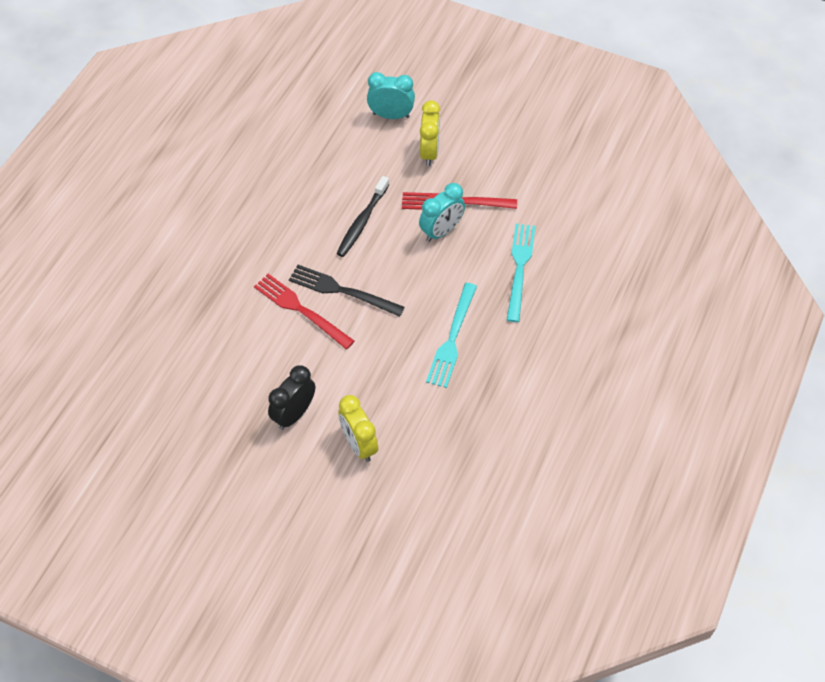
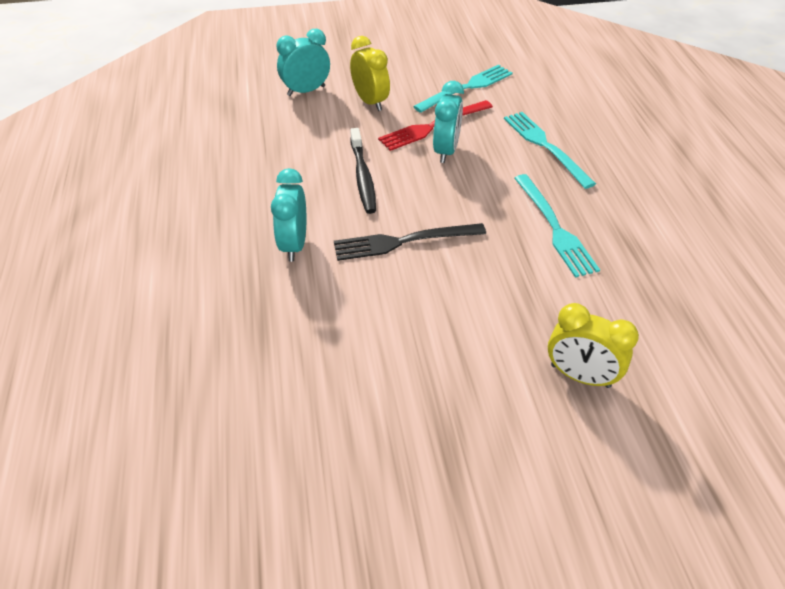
camera: 35 degrees left, 10 degrees down
red fork [254,274,355,349] -> none
black clock [268,365,315,430] -> none
none -> turquoise clock [271,168,306,262]
none -> turquoise fork [413,65,513,113]

